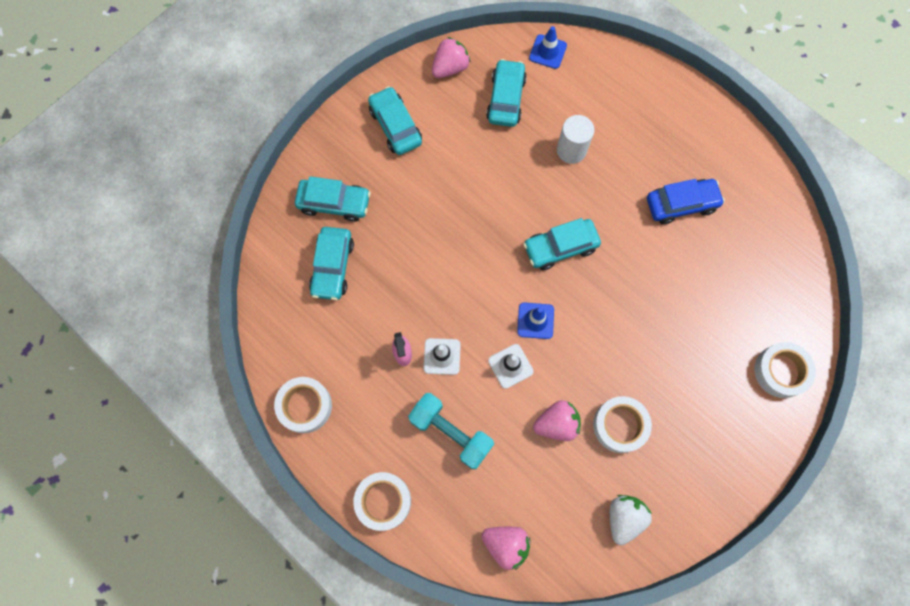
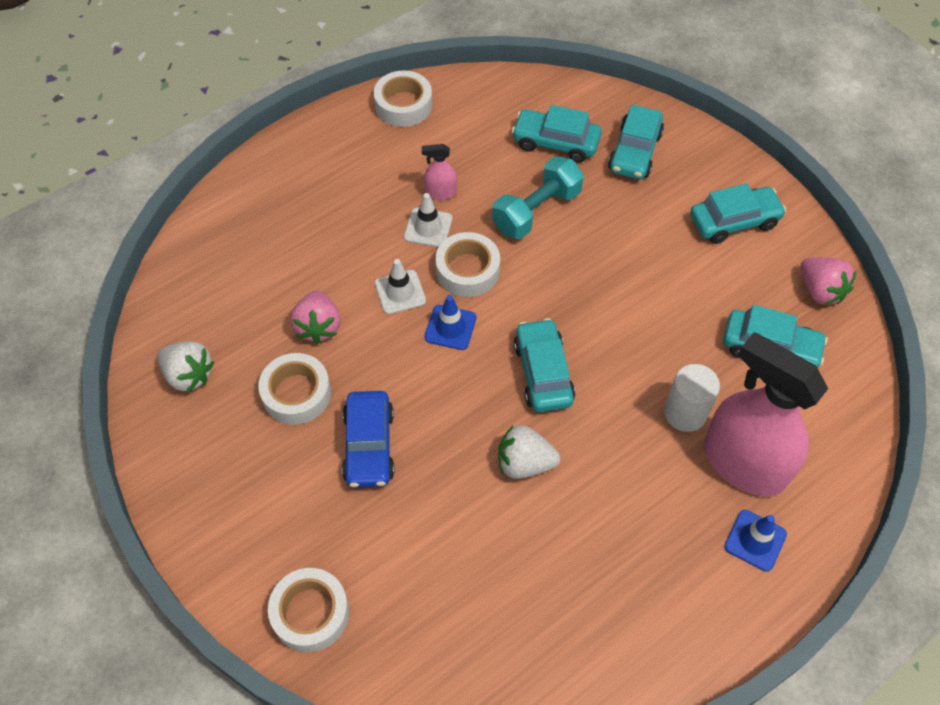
camera: 100 degrees right, 15 degrees down
white tape [353,472,411,531] -> white tape moved to [435,232,500,297]
turquoise dumbbell [408,393,494,469] -> turquoise dumbbell moved to [492,156,584,239]
pink strawberry [482,527,531,570] -> none
blue traffic cone [529,26,567,69] -> blue traffic cone moved to [724,510,787,571]
blue car [647,179,725,224] -> blue car moved to [342,391,395,488]
none -> white strawberry [498,425,560,479]
none -> pink spray bottle [704,332,828,497]

